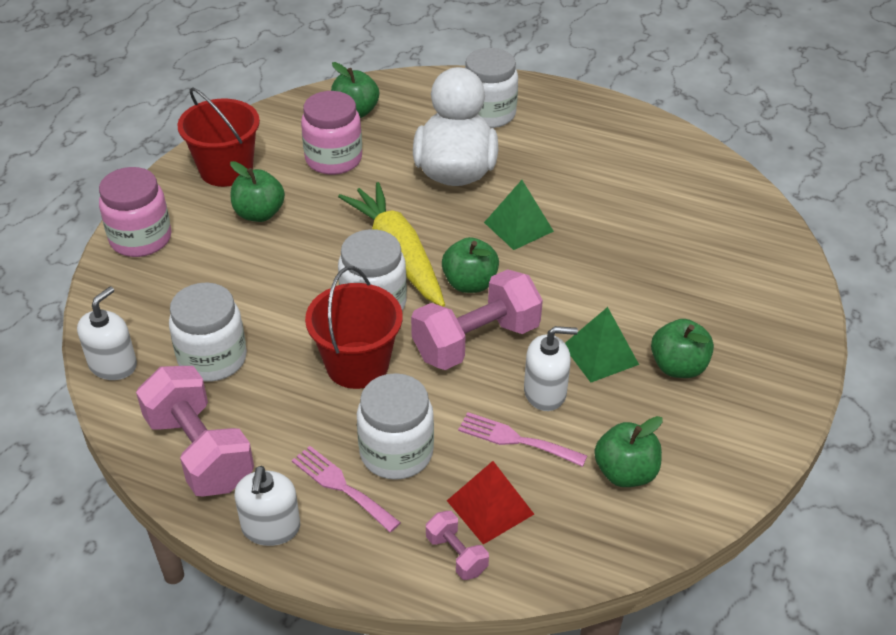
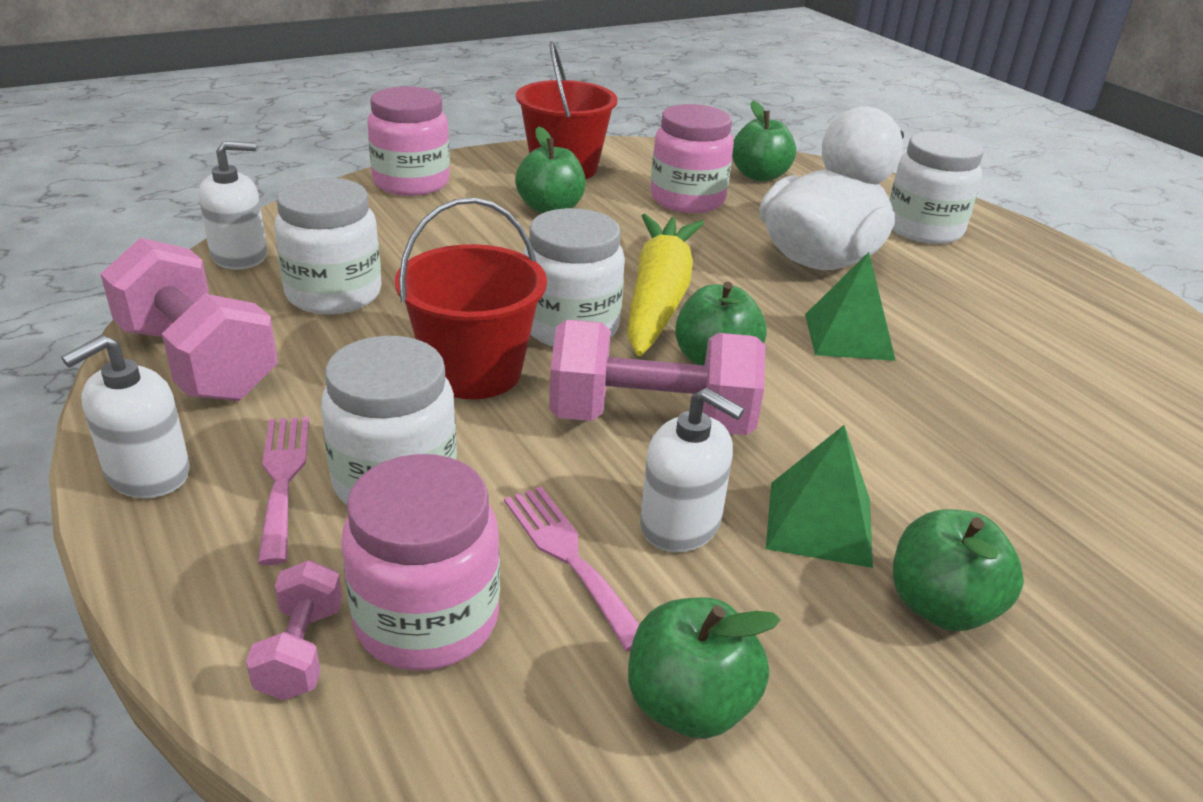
camera: 35 degrees right, 10 degrees down
pink dumbbell [136,366,254,496] -> pink dumbbell turned 45 degrees counterclockwise [100,238,278,401]
red pyramid [447,461,534,545] -> pink jar [341,454,500,671]

